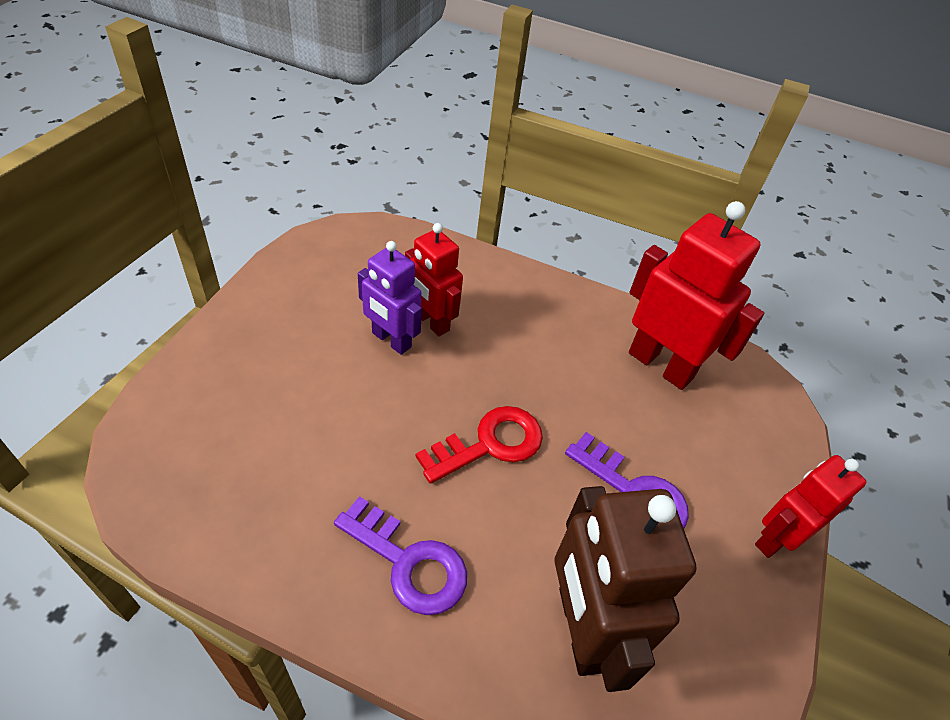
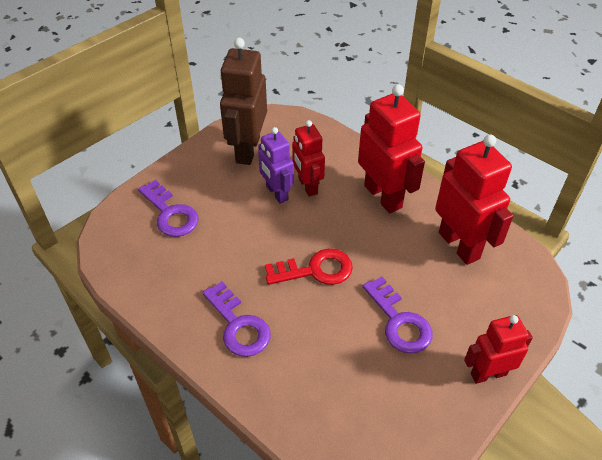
camera: 25 degrees right, 0 degrees up
brown robot [554,486,697,692] -> brown robot moved to [220,38,267,165]
none -> purple key [138,180,198,237]
none -> red robot [358,84,425,213]

